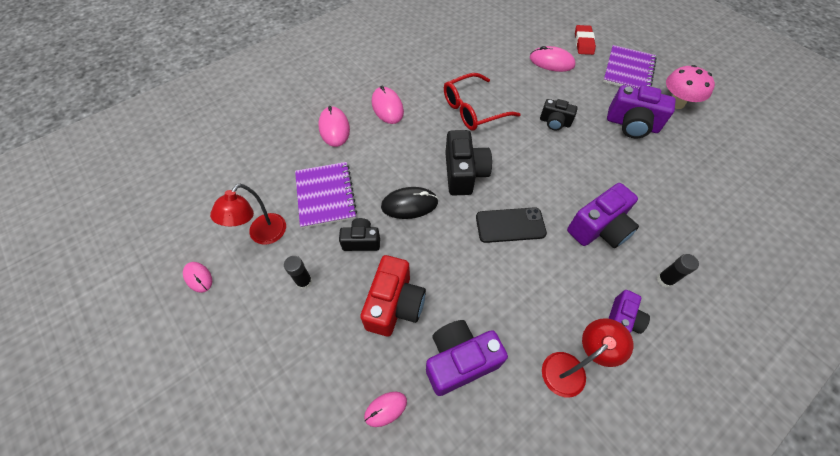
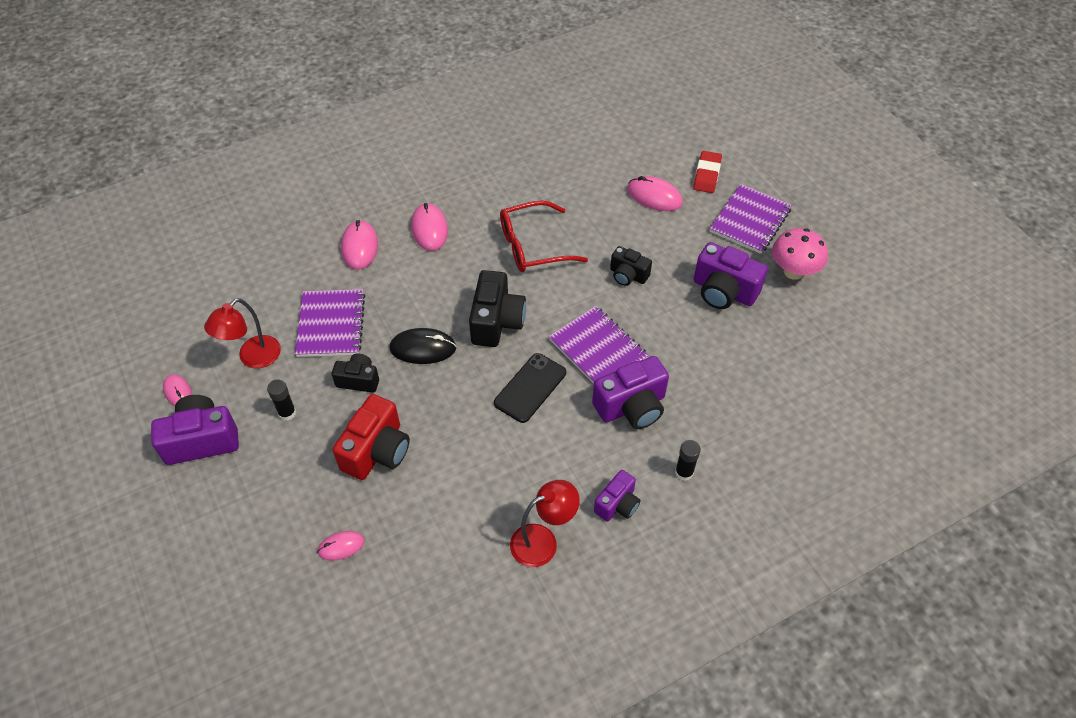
camera: 10 degrees right, 5 degrees down
purple camera [426,320,508,396] -> purple camera moved to [151,395,239,465]
black phone [476,207,547,243] -> black phone turned 60 degrees counterclockwise [494,353,566,423]
none -> purple notebook [549,306,649,384]

